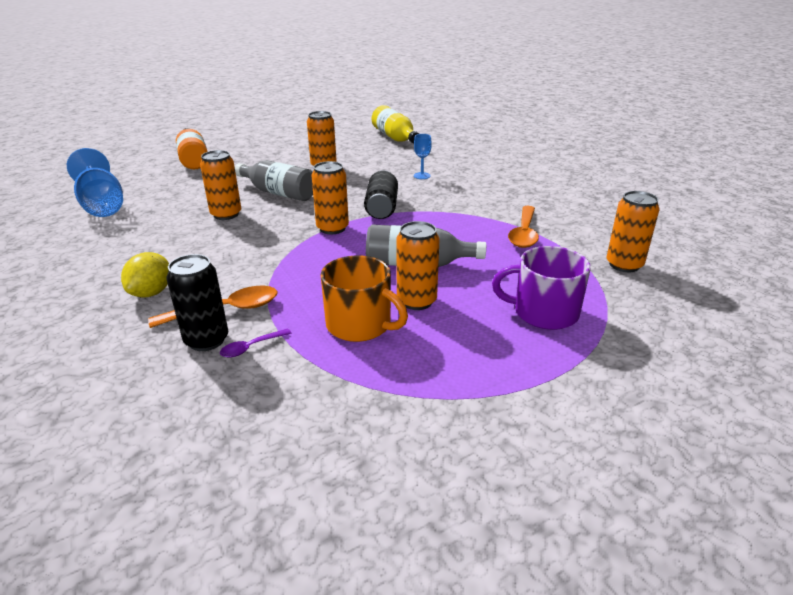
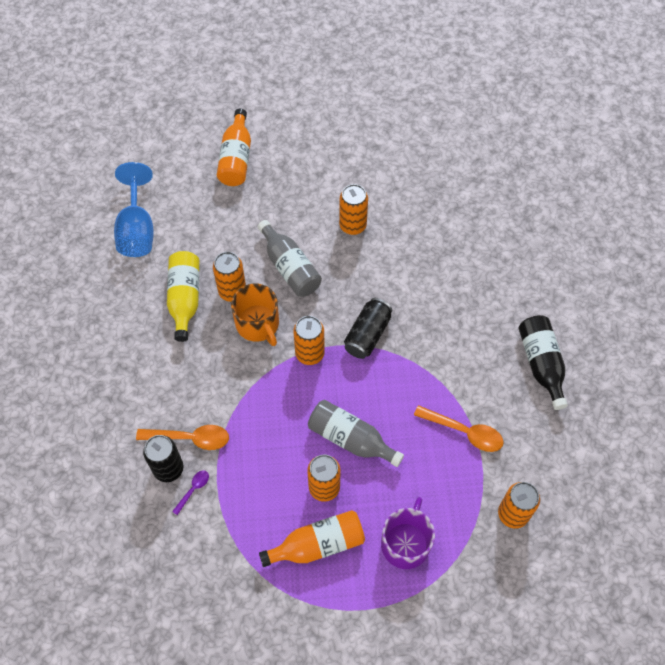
camera: 25 degrees right, 30 degrees up
yellow lemon [121,252,169,298] -> none
purple spoon [220,329,291,357] -> purple spoon turned 135 degrees clockwise [172,470,209,515]
orange mug [320,255,408,342] -> orange mug moved to [231,283,279,346]
yellow bottle [372,105,419,143] -> yellow bottle moved to [167,251,199,342]
blue goblet [414,134,432,179] -> none
purple mug [492,246,591,330] -> purple mug turned 75 degrees clockwise [381,497,435,569]
orange spoon [508,206,539,248] -> orange spoon turned 105 degrees counterclockwise [414,405,504,452]
none -> orange bottle [259,510,365,567]
none -> black bottle [518,315,568,410]

